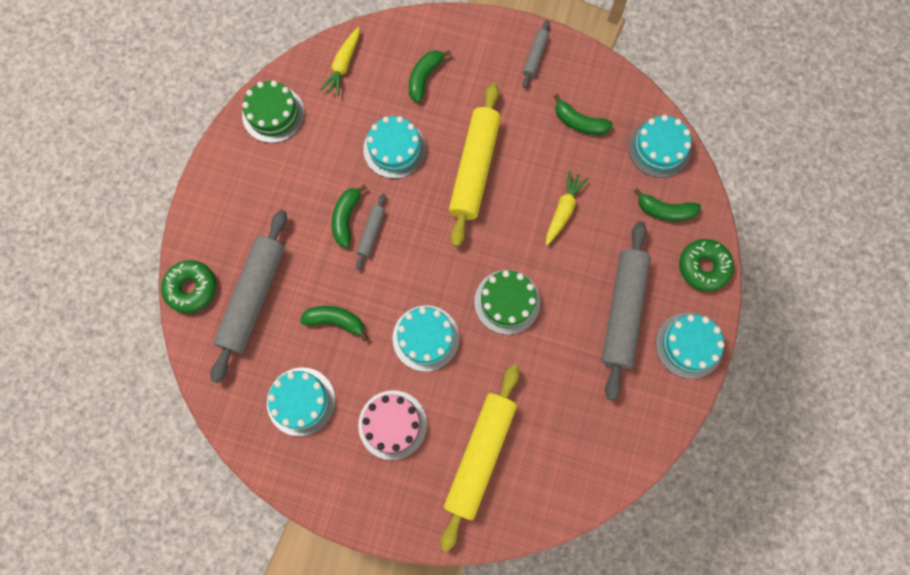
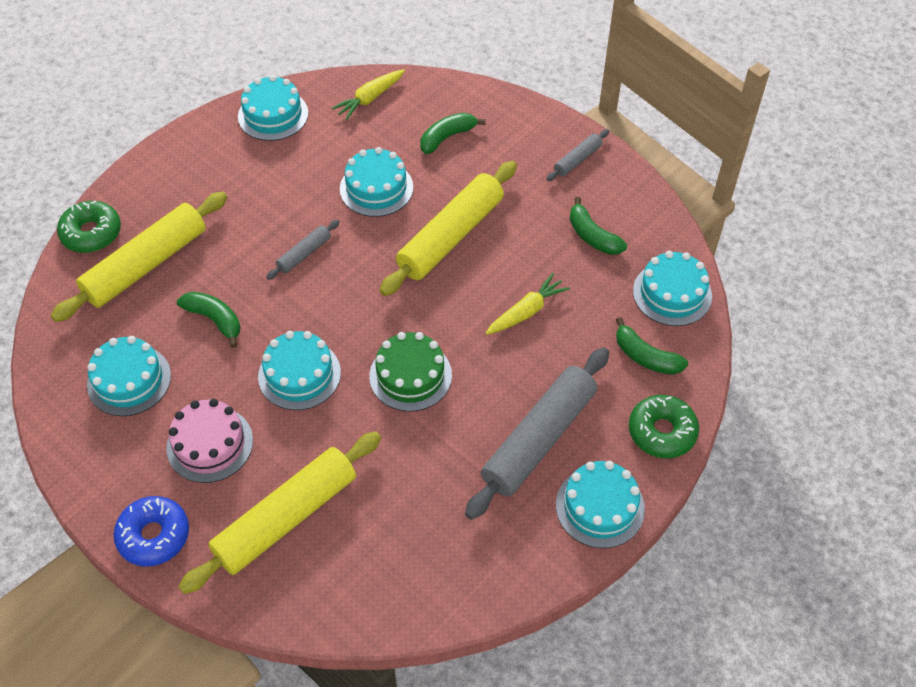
camera: 25 degrees right, 20 degrees down
grey rolling pin [210,210,287,383] -> yellow rolling pin [51,192,227,322]
green cake [242,81,304,143] -> turquoise cake [238,75,308,141]
green banana [332,184,367,248] -> none
none -> blue donut [113,496,189,566]

